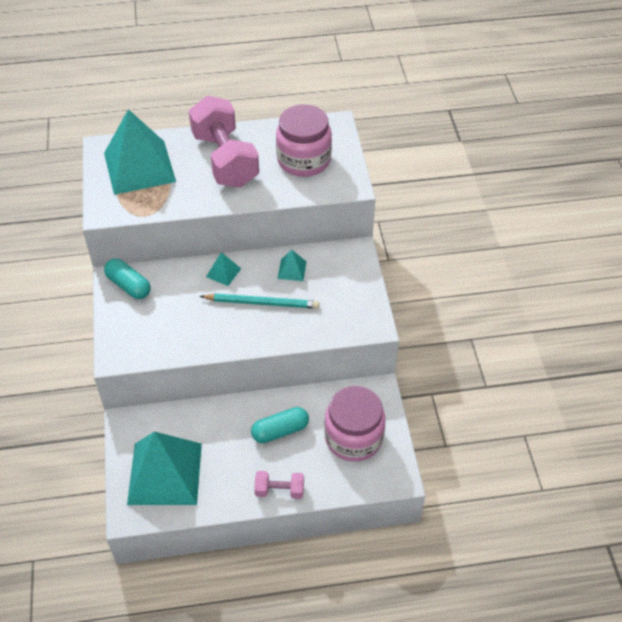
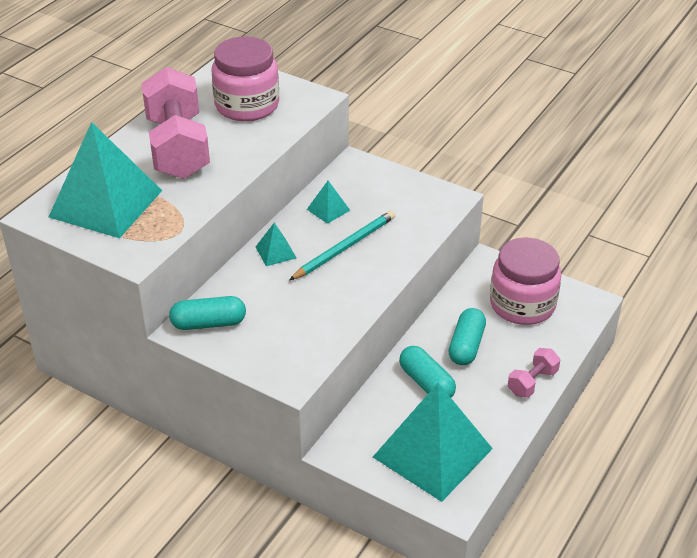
camera: 50 degrees left, 10 degrees down
pink dumbbell [189,96,259,188] -> pink dumbbell turned 60 degrees clockwise [141,67,210,179]
none -> turquoise capsule [399,346,456,398]

